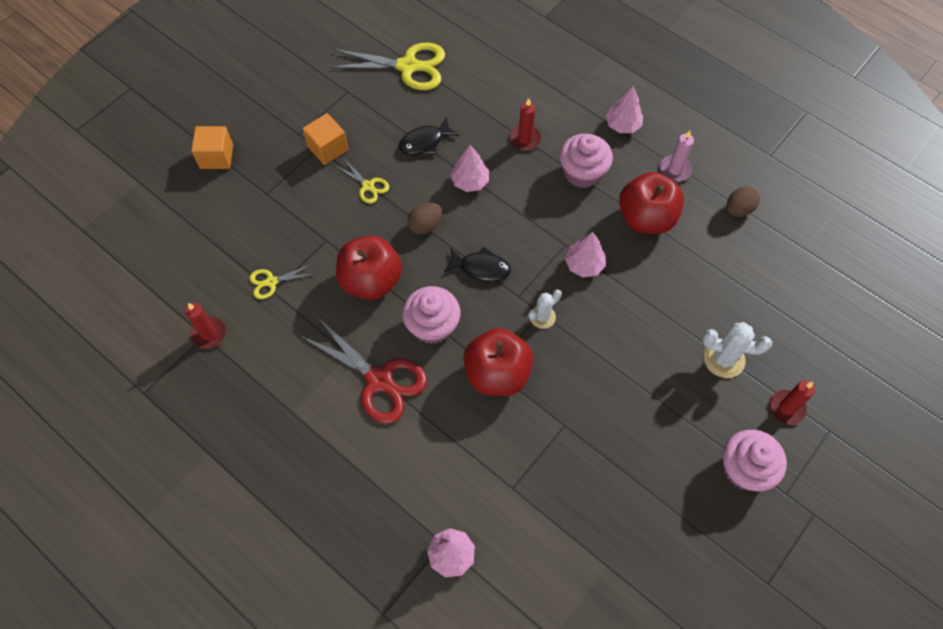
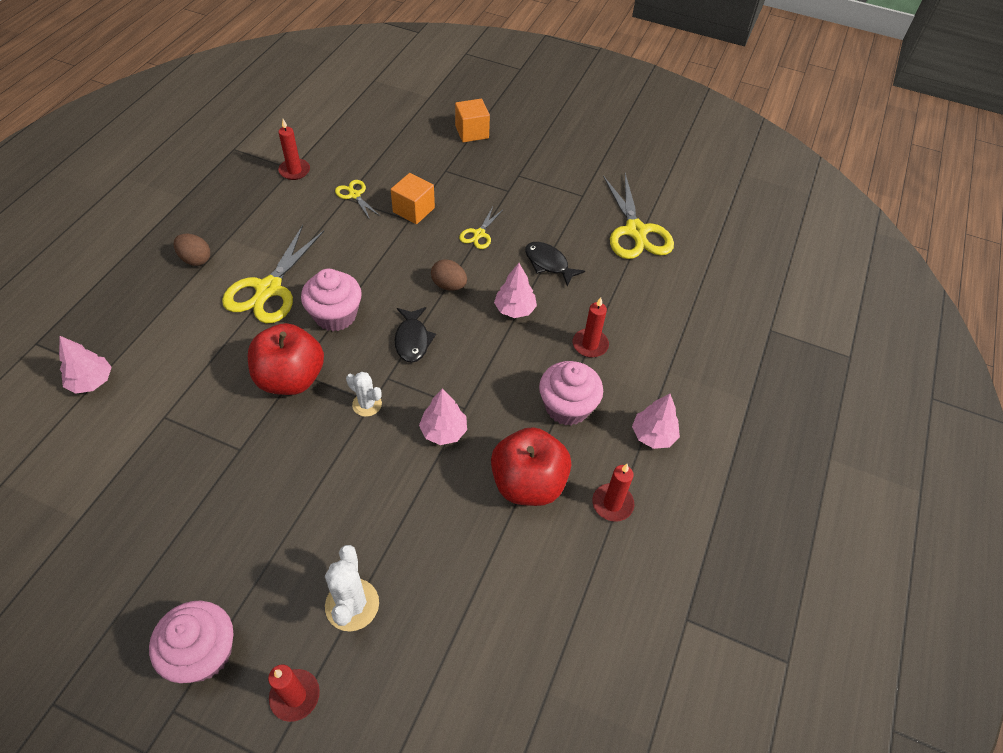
camera: 70 degrees right, 10 degrees down
red scissors [300,318,427,424] -> yellow scissors [222,225,324,323]
orange cube [302,113,348,165] -> orange cube moved to [391,173,435,224]
red apple [336,236,402,300] -> none
pink candle [660,130,694,181] -> red candle [592,464,634,522]
brown egg [726,186,760,217] -> brown egg moved to [174,234,210,266]

